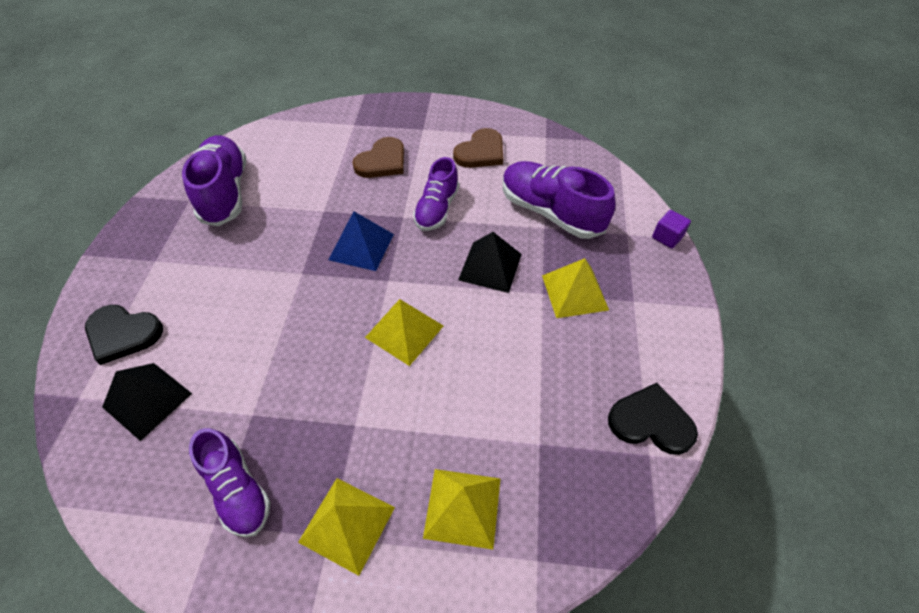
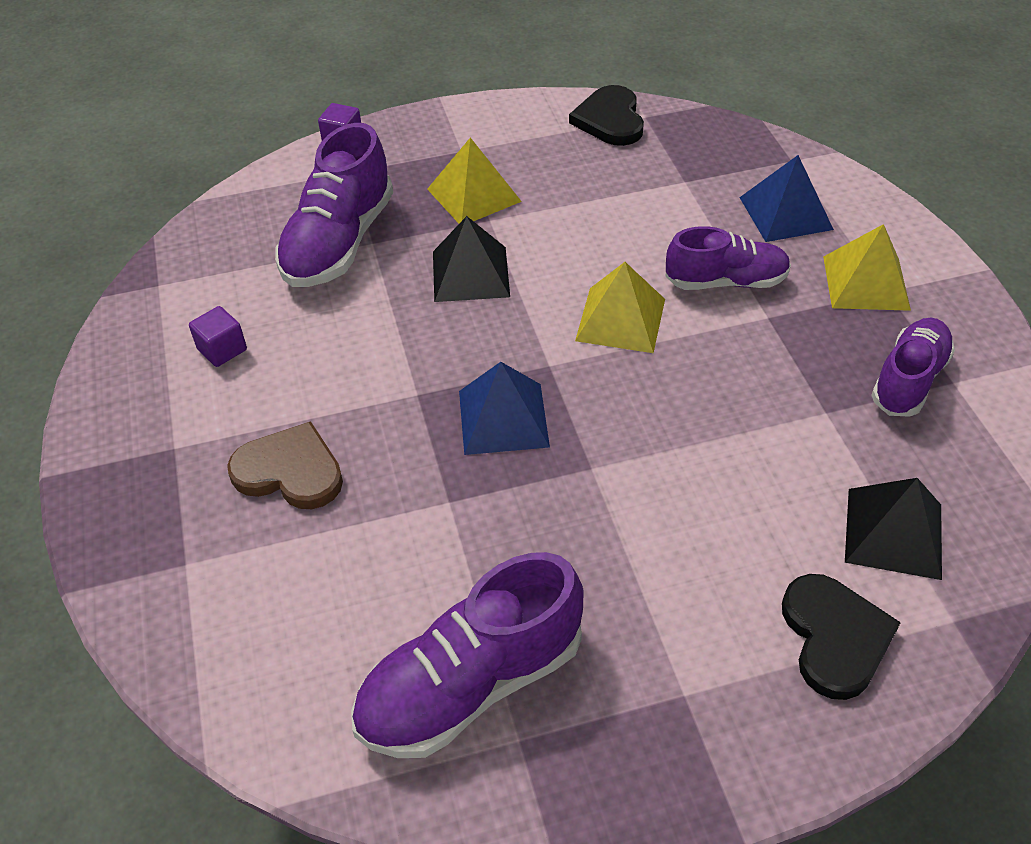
camera: 110 degrees left, 5 degrees down
purple shoe [413,157,459,231] -> purple shoe moved to [665,226,791,290]
yellow pyramid [423,469,501,550] -> blue pyramid [739,155,834,242]
brown heart [453,128,503,168] -> purple cube [189,306,247,367]

